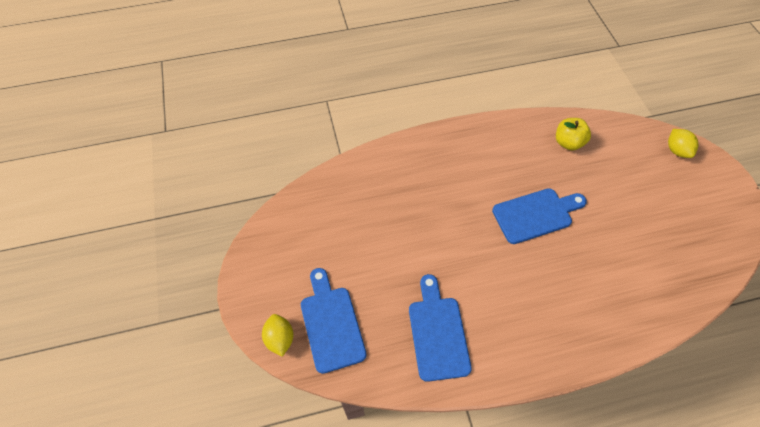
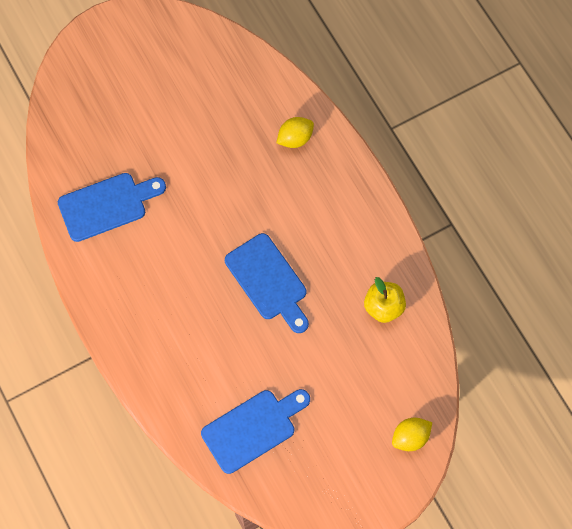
camera: 75 degrees right, 10 degrees up
yellow lemon [262,314,293,357] -> yellow lemon moved to [277,117,314,148]
blue cutting board [301,268,367,374] -> blue cutting board moved to [201,389,310,474]

